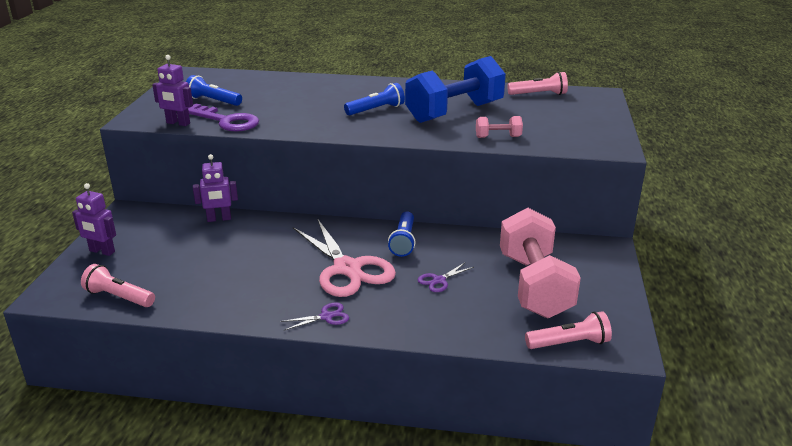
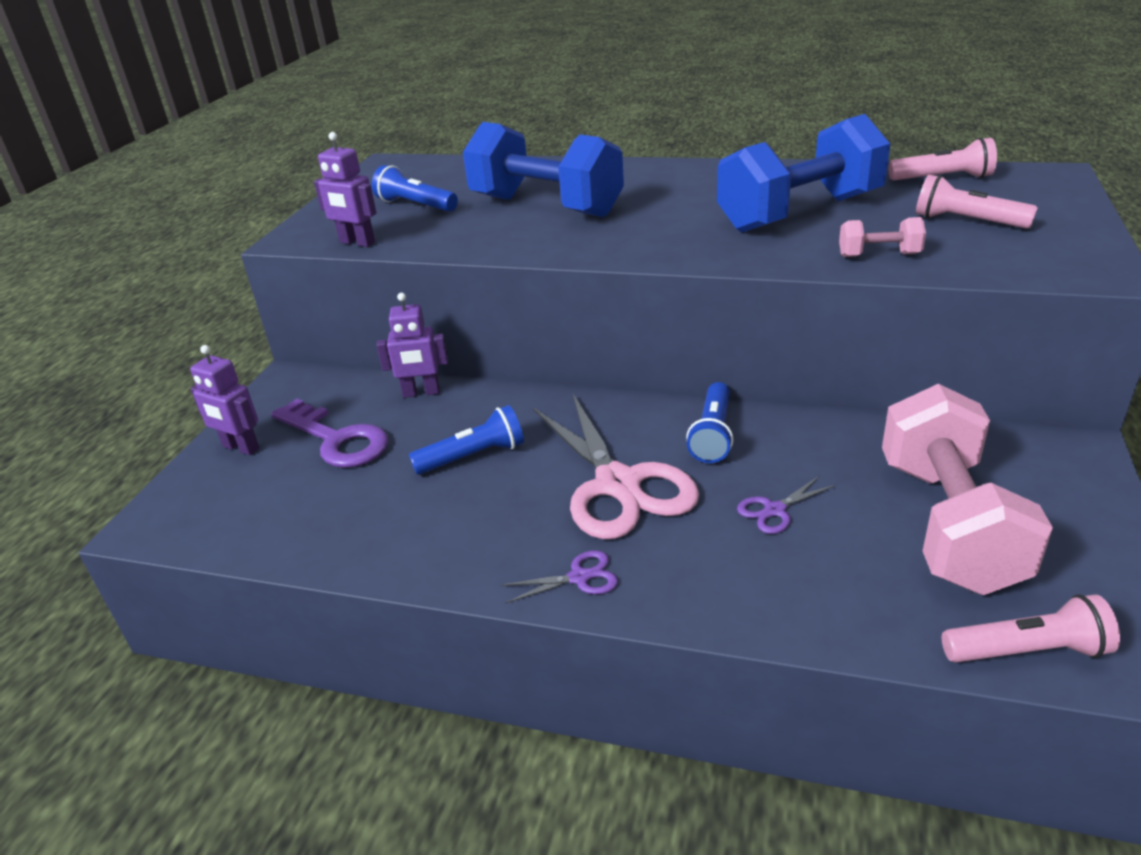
camera: 10 degrees right, 5 degrees up
pink flashlight [81,264,155,307] -> pink flashlight moved to [916,175,1038,229]
purple key [188,104,259,132] -> purple key moved to [271,399,389,468]
blue flashlight [344,83,405,115] -> blue flashlight moved to [409,405,524,474]
none -> blue dumbbell [463,122,624,217]

